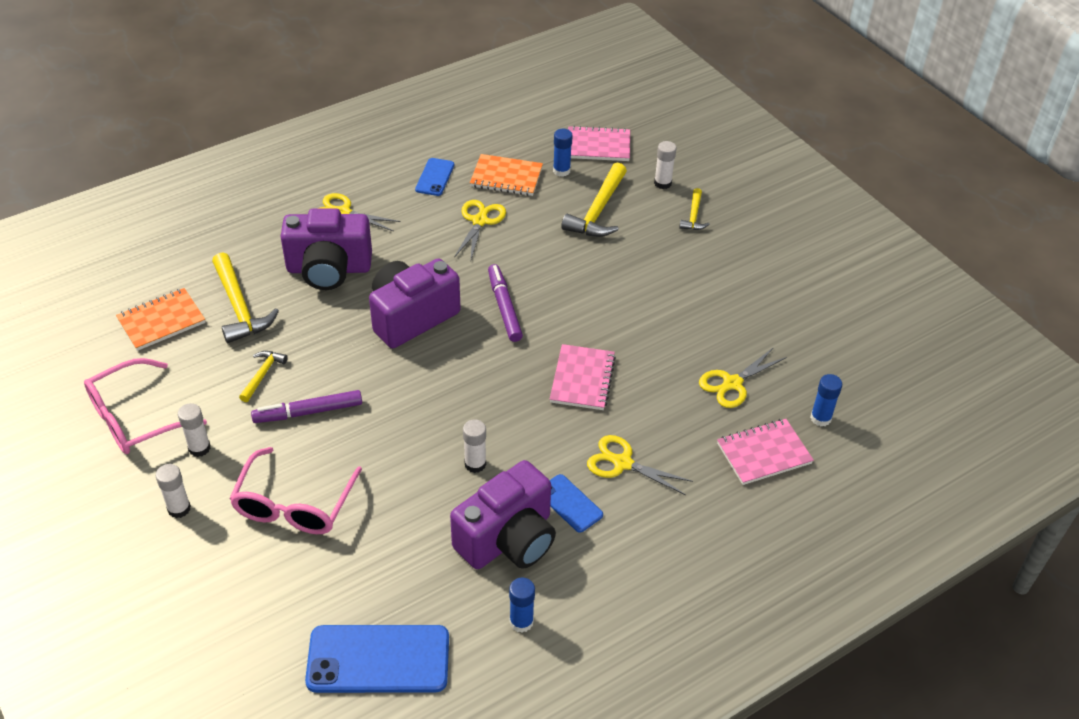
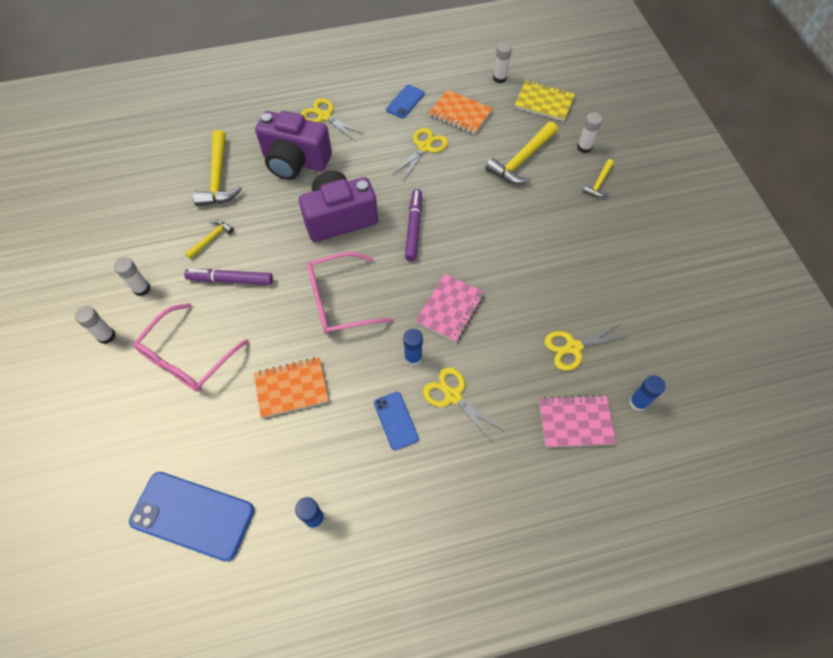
camera: 20 degrees right, 15 degrees up
pink glasses [84,358,207,454] -> pink glasses moved to [307,252,393,335]
orange notebook [116,288,205,351] -> orange notebook moved to [254,357,329,418]
purple camera [450,460,556,569] -> none
white glue stick [463,419,486,473] -> white glue stick moved to [493,42,512,83]
blue glue stick [553,129,573,177] -> blue glue stick moved to [403,329,423,366]
pink notebook [568,126,630,161] -> yellow notebook [515,80,575,121]

